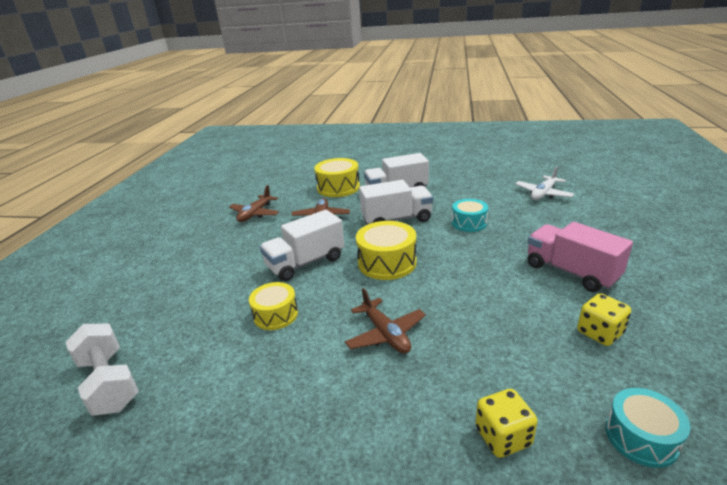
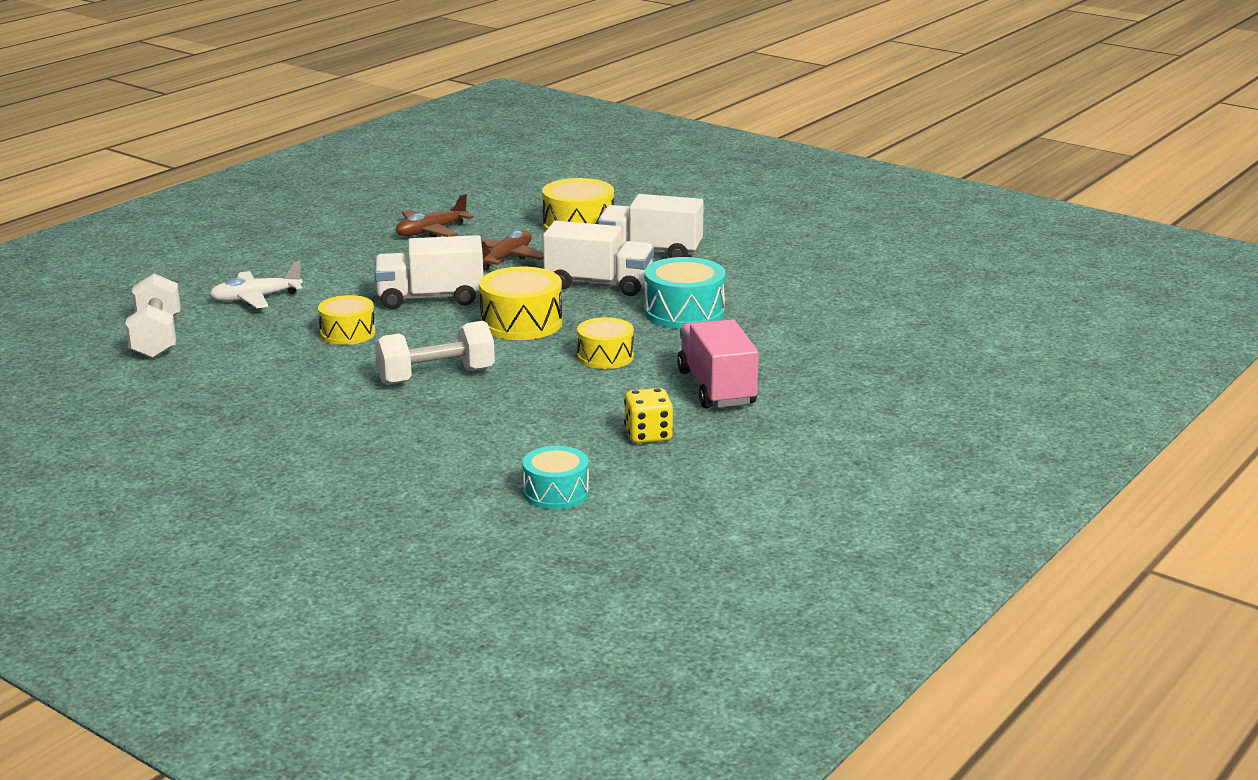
camera: 25 degrees right, 5 degrees down
brown plane [345,288,426,354] -> white dumbbell [375,321,495,385]
turquoise drum [452,199,488,232] -> turquoise drum [644,257,726,329], size x1.51
yellow dice [475,389,538,458] -> none
white plane [515,166,574,200] -> white plane moved to [210,261,303,309]
none -> yellow drum [577,317,634,369]

